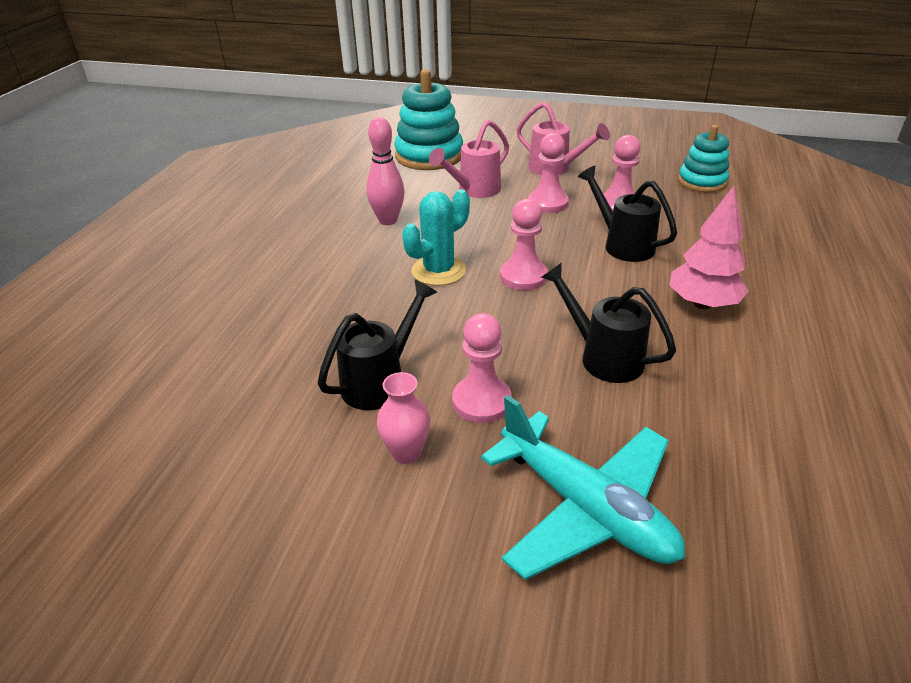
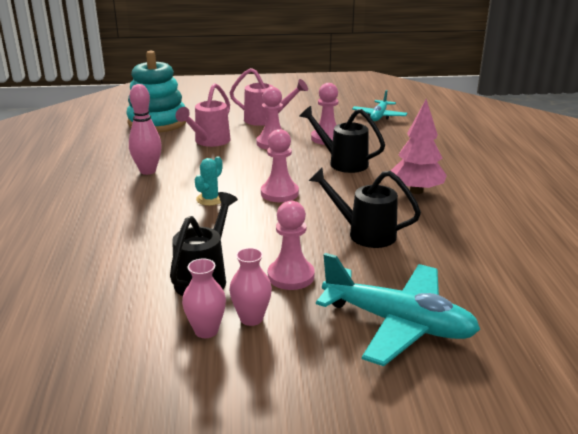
camera: 20 degrees left, 10 degrees down
turquoise cactus [402,189,470,286] -> turquoise cactus [195,156,222,206], size x0.63
turquoise stacking toy [678,125,729,192] -> turquoise plane [352,90,407,121]
none -> pink vase [182,259,226,338]

